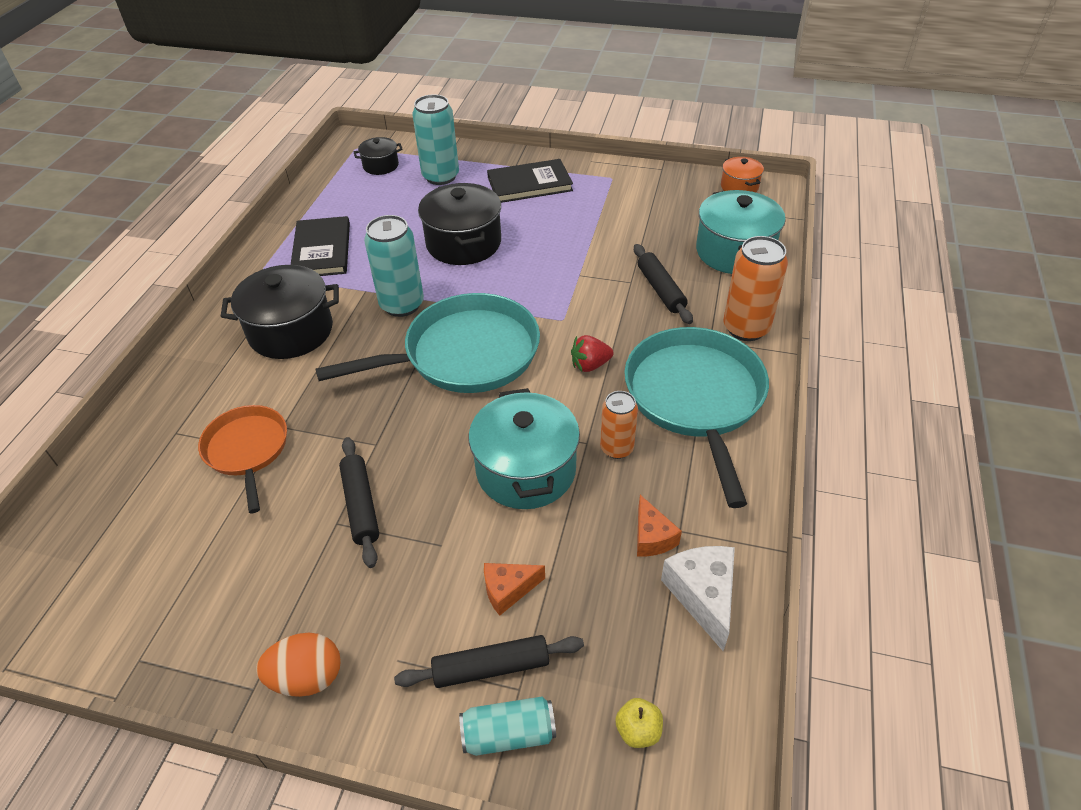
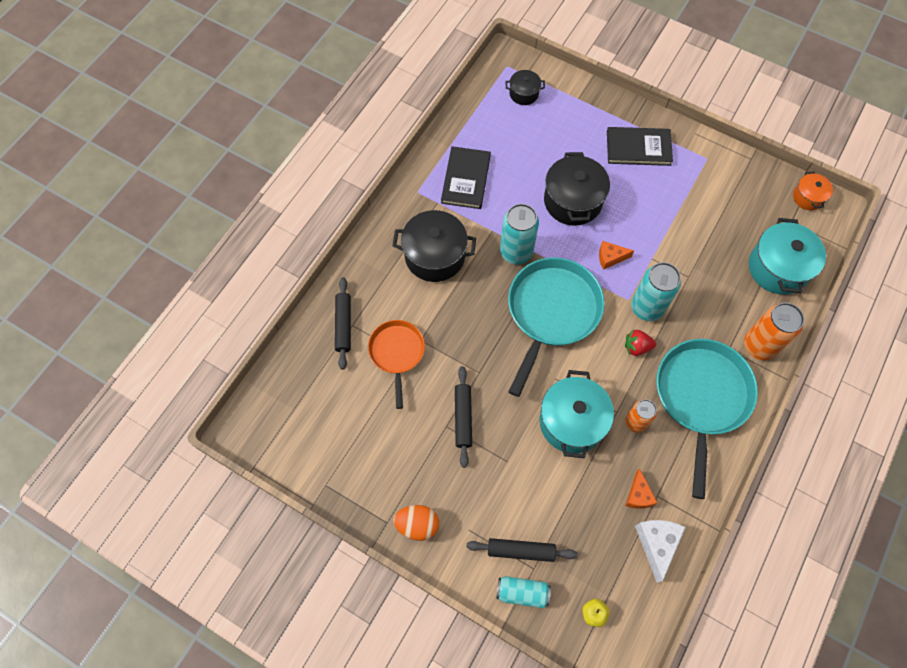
camera: 15 degrees right, 20 degrees up
turquoise pan [315,293,540,393] -> turquoise pan turned 60 degrees counterclockwise [508,257,605,397]
turquoise can [412,94,459,185] -> turquoise can moved to [631,262,681,321]
orange cheese [484,563,545,616] -> orange cheese moved to [599,241,634,270]
black rolling pin [634,244,693,324] -> black rolling pin moved to [335,277,351,370]

